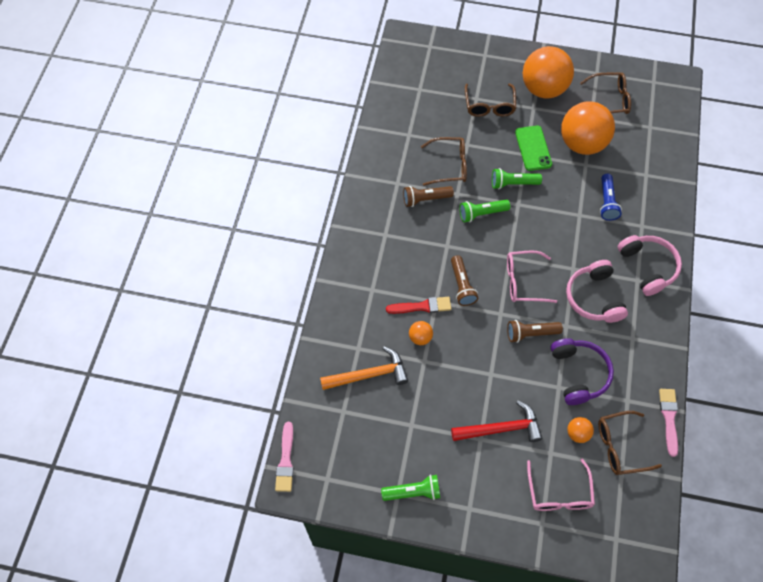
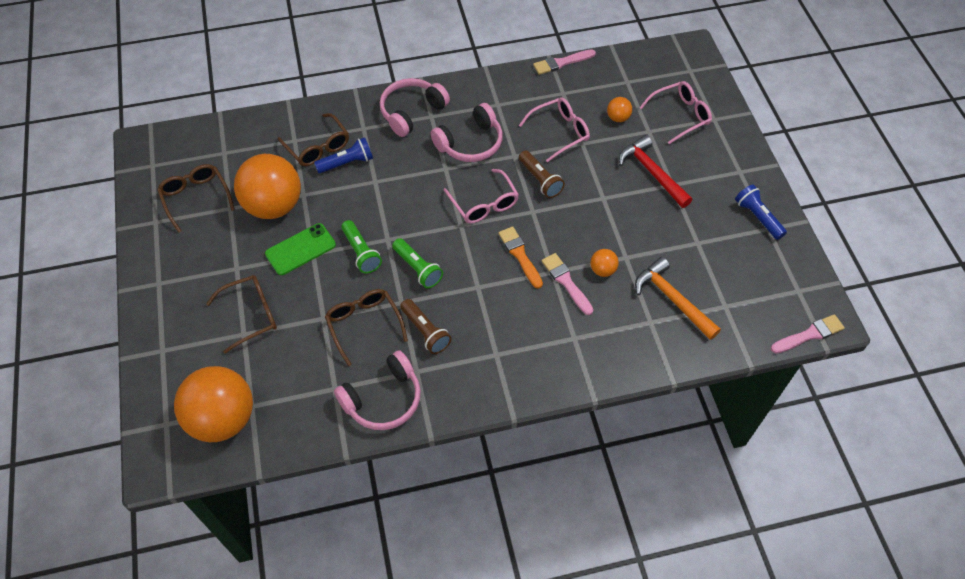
camera: 115 degrees left, 5 degrees down
green flashlight [381,475,440,501] -> blue flashlight [735,184,787,240]
red brush [386,297,451,314] -> pink brush [542,253,593,315]
brown flashlight [451,255,478,306] -> orange brush [498,226,543,289]
orange ball [522,46,574,99] -> orange ball moved to [174,366,253,442]
purple headphones [551,338,614,405] -> pink glasses [519,97,590,163]
brown glasses [598,411,662,475] -> brown glasses moved to [278,113,349,166]
none -> pink headphones [334,350,421,430]

